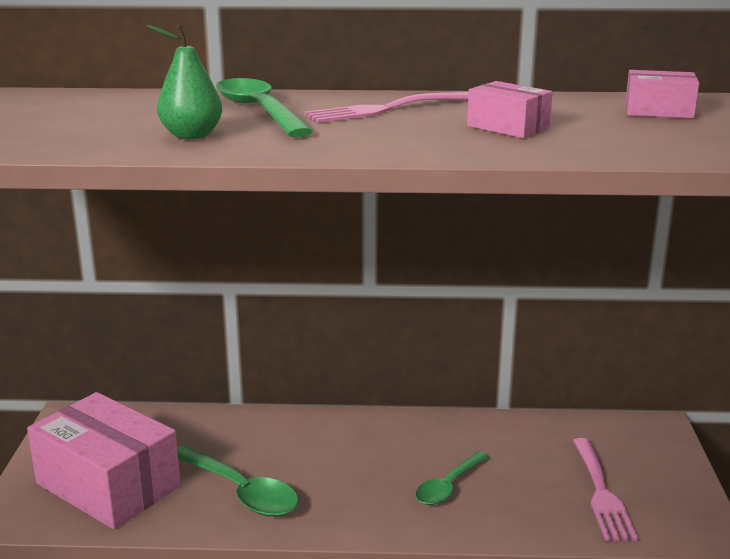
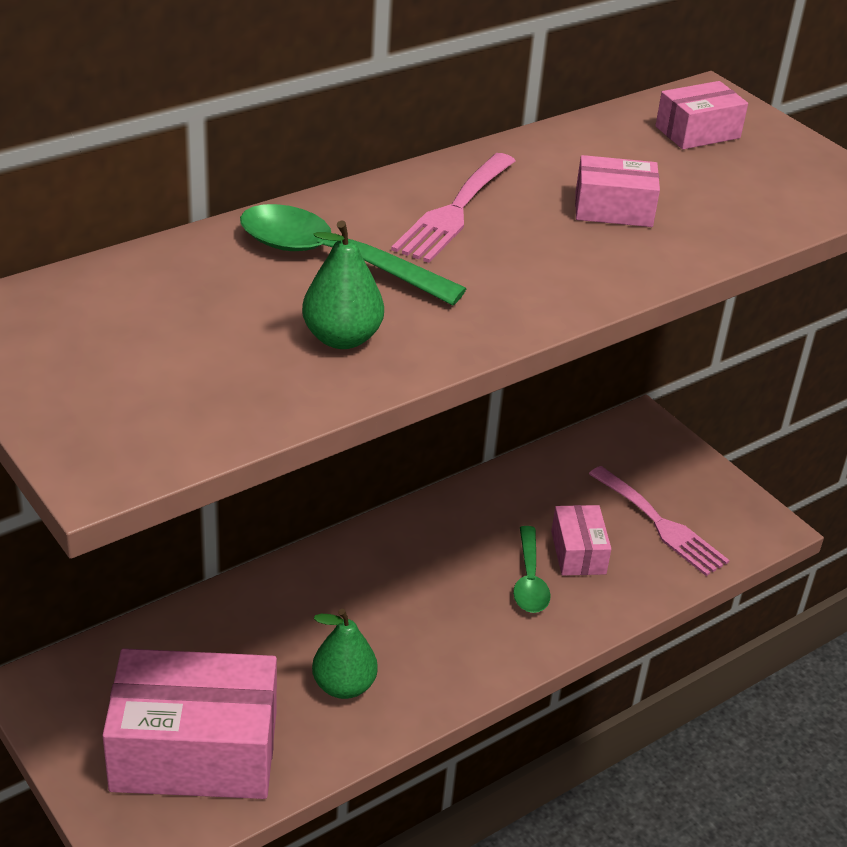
camera: 40 degrees left, 15 degrees up
green spoon [177,445,299,517] -> green pear [312,609,378,699]
none -> pink box [551,505,611,576]

